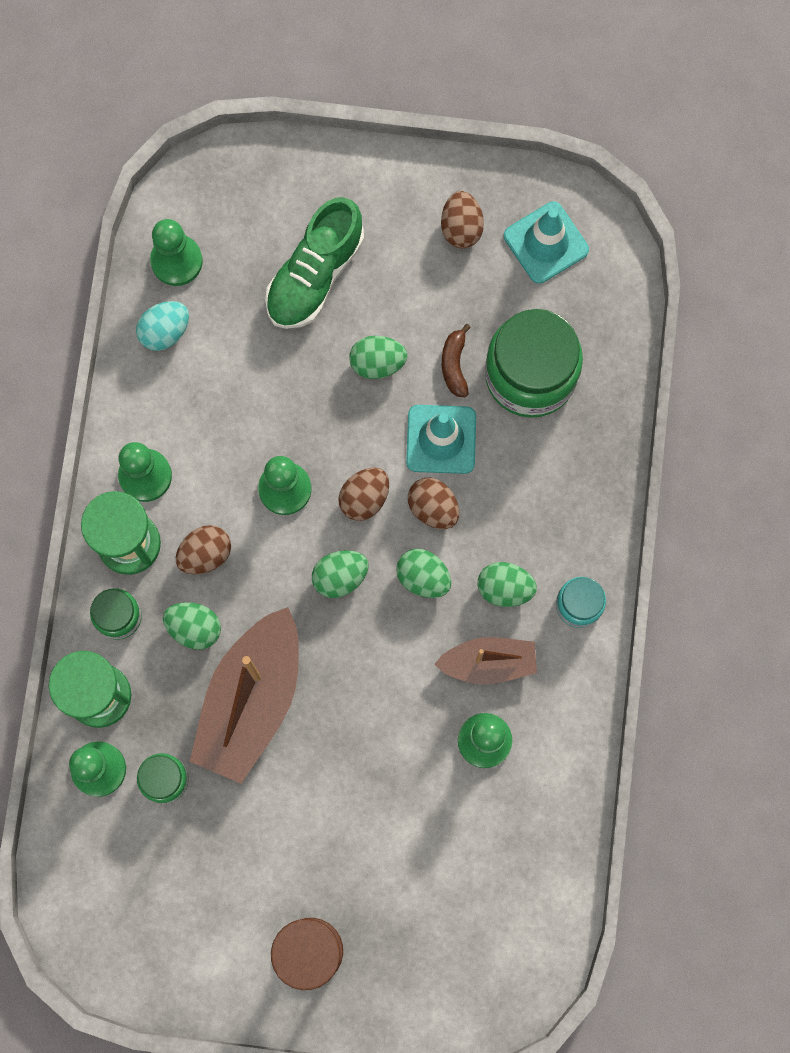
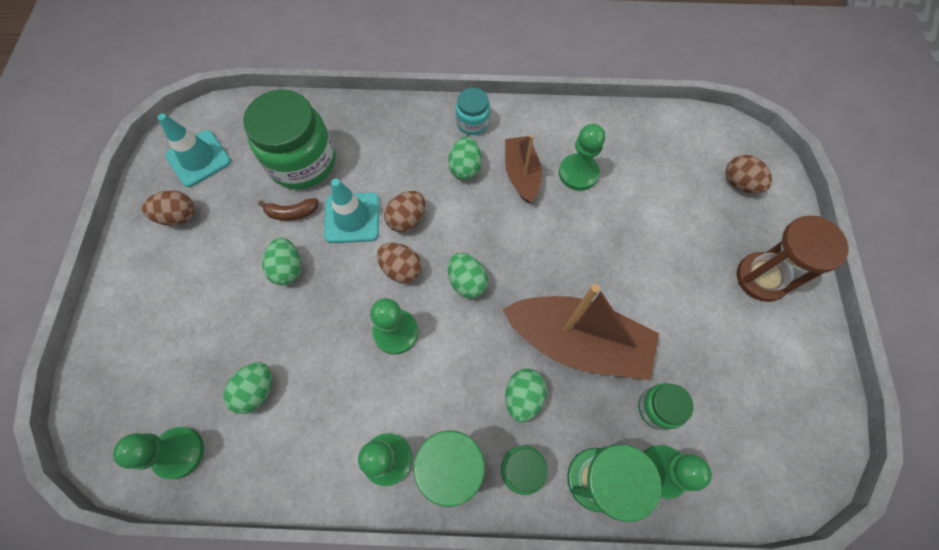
camera: 95 degrees left, 10 degrees down
turquoise egg [136,301,189,351] -> none
brown egg [176,525,231,574] -> brown egg moved to [726,155,772,194]
green shoe [265,197,364,329] -> none
green egg [396,549,451,598] -> green egg moved to [223,362,272,414]

